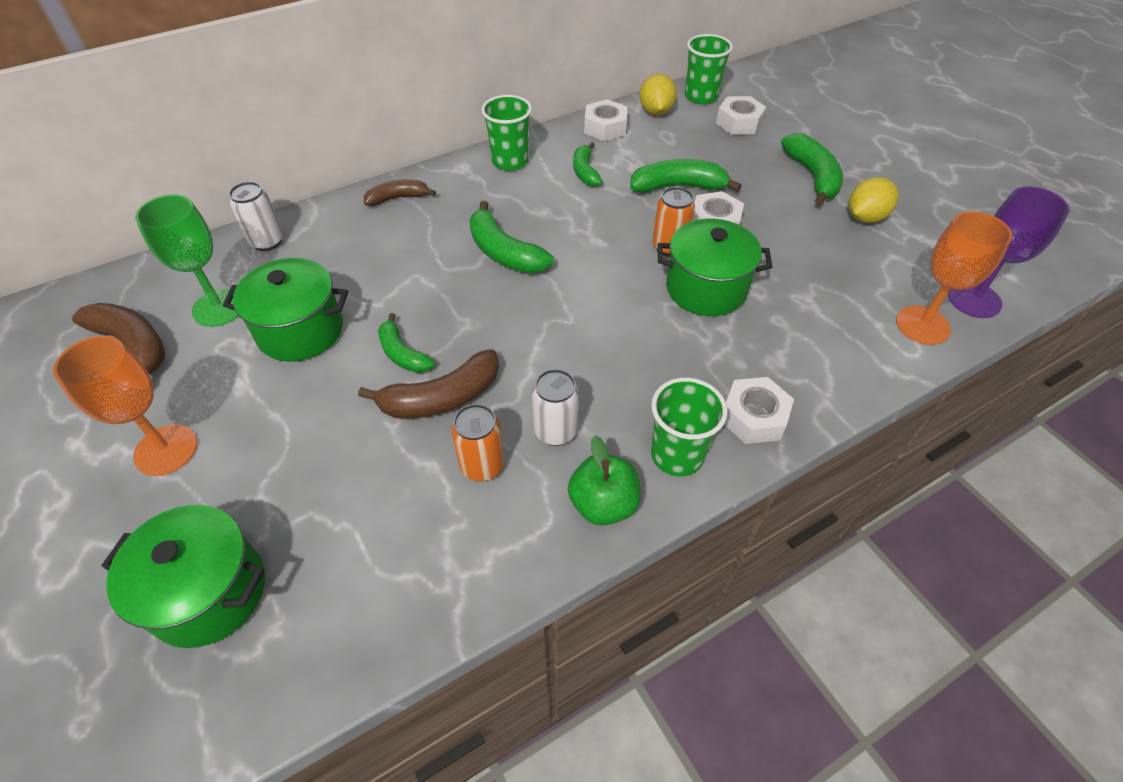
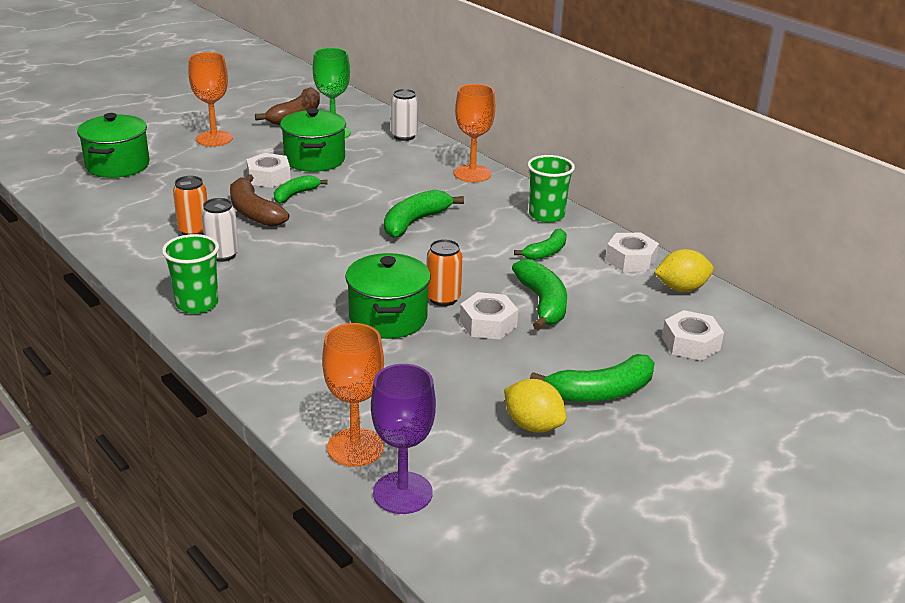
camera: 80 degrees right, 20 degrees down
brown banana [364,179,436,206] -> orange goblet [454,84,495,182]
green apple [568,436,640,526] -> none
green banana [573,142,603,187] -> green banana turned 150 degrees clockwise [514,228,567,260]
green cup [685,34,733,104] -> none
white nut [724,377,794,444] -> white nut moved to [246,153,291,188]

